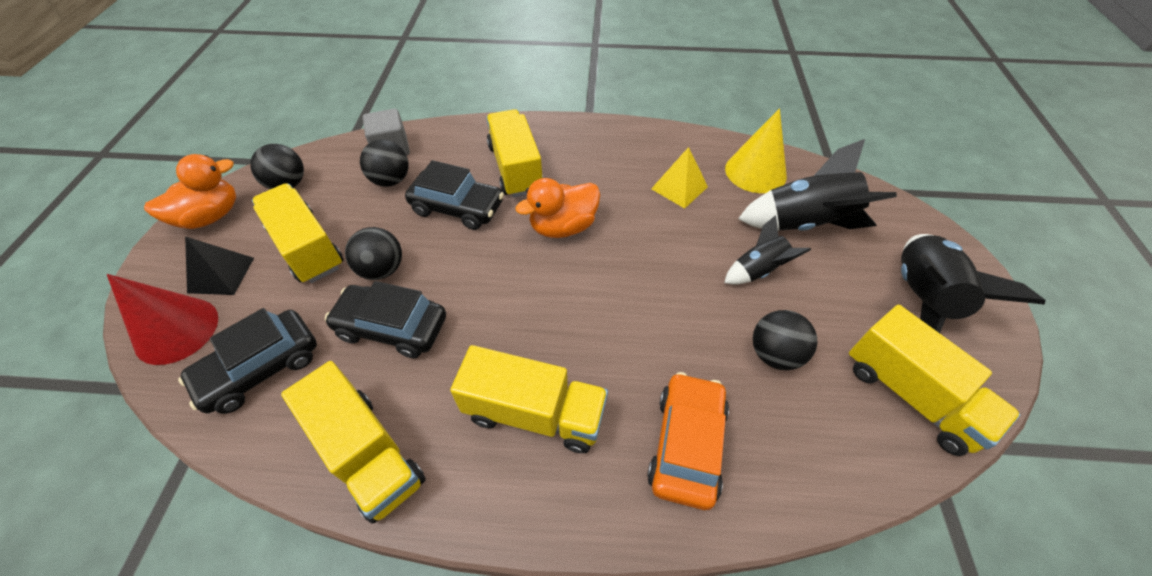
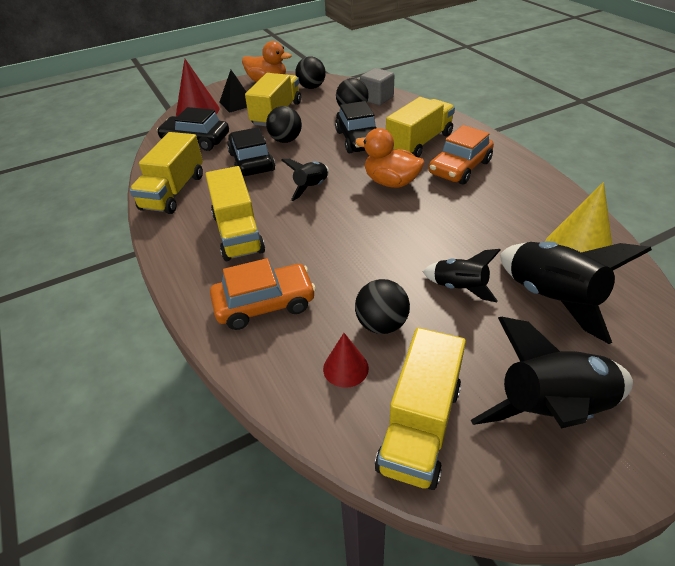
camera: 60 degrees right, 10 degrees down
yellow pyramid [651,147,708,209] -> none
none -> black rocket [281,159,329,201]
none -> red cone [323,333,369,388]
none -> orange car [429,125,494,185]

